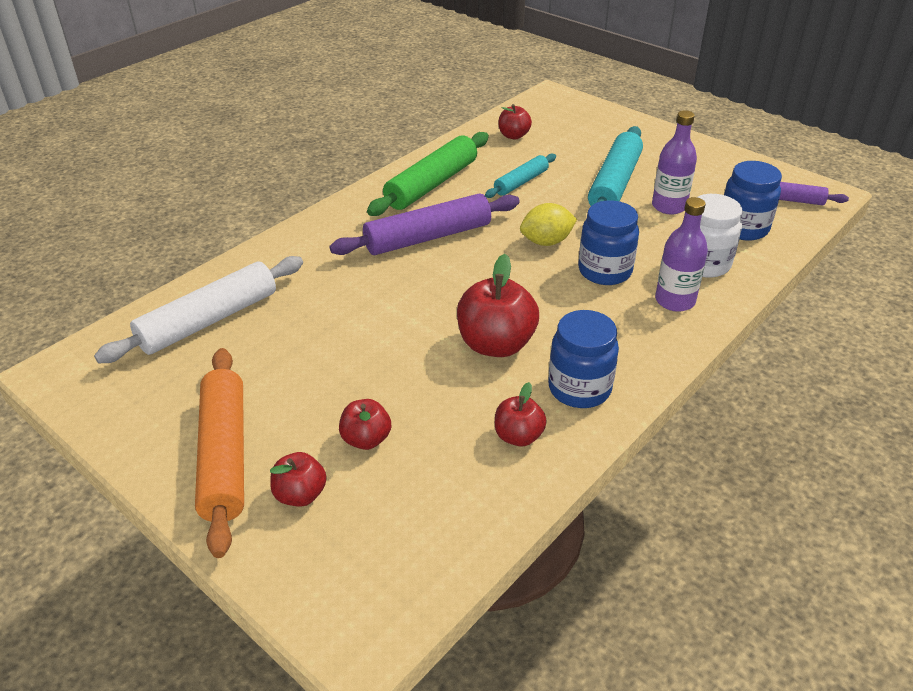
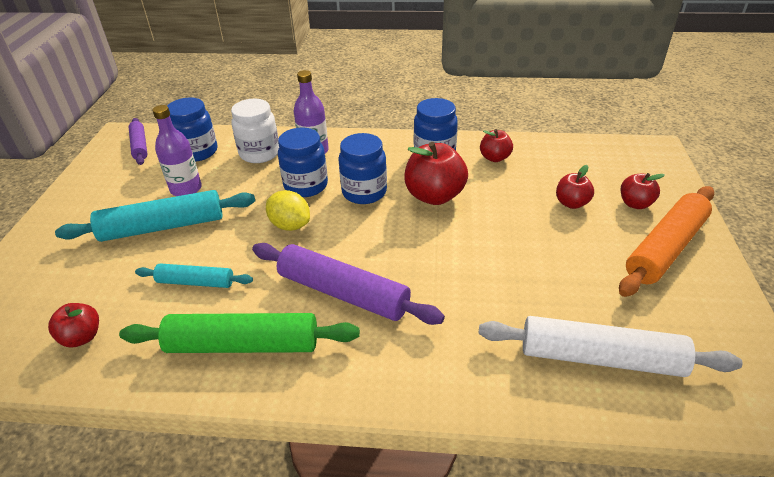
camera: 125 degrees left, 0 degrees up
none -> blue jar [338,133,387,204]

